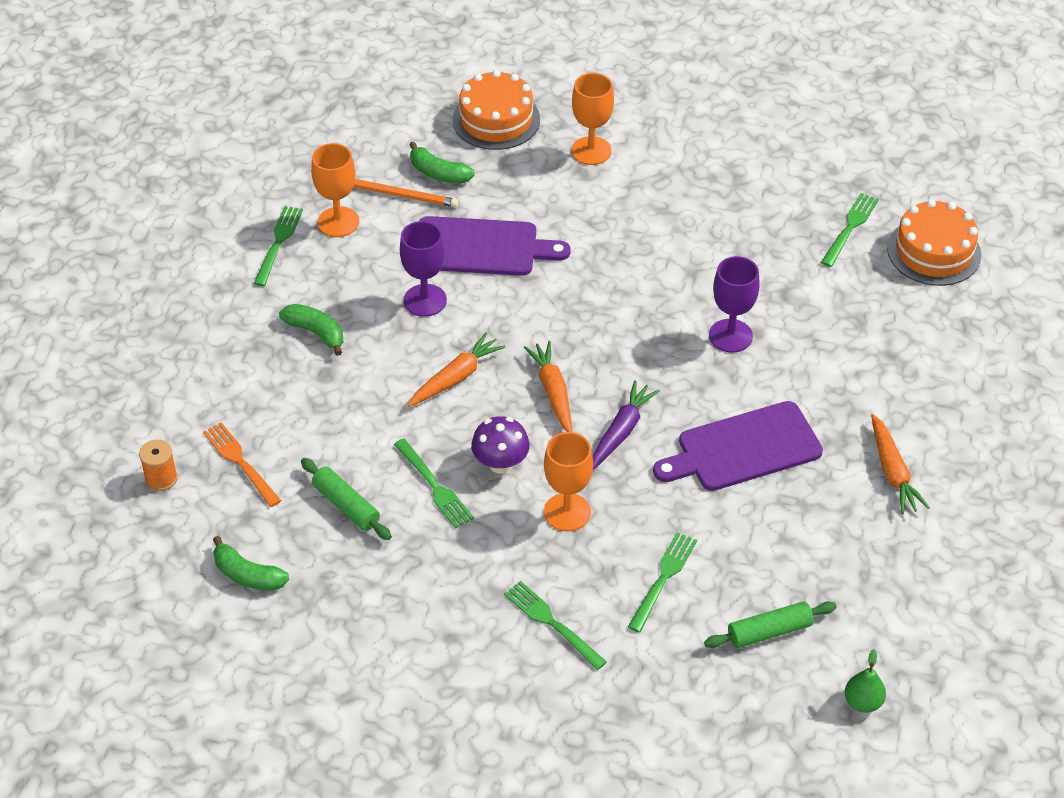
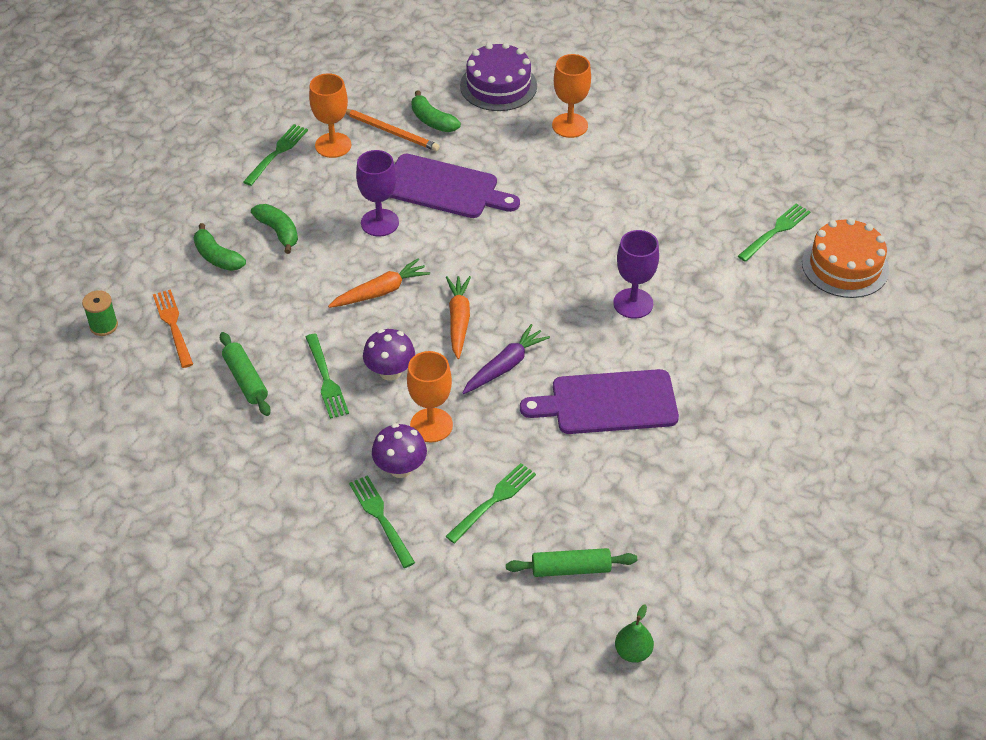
camera: 15 degrees right, 0 degrees up
orange spool [139,439,178,491] -> green spool [82,290,118,336]
green banana [213,536,289,591] -> green banana moved to [194,223,246,271]
orange cake [453,70,540,150] -> purple cake [460,42,537,111]
orange carrot [871,414,930,514] -> none
none -> purple mushroom [372,423,427,478]

